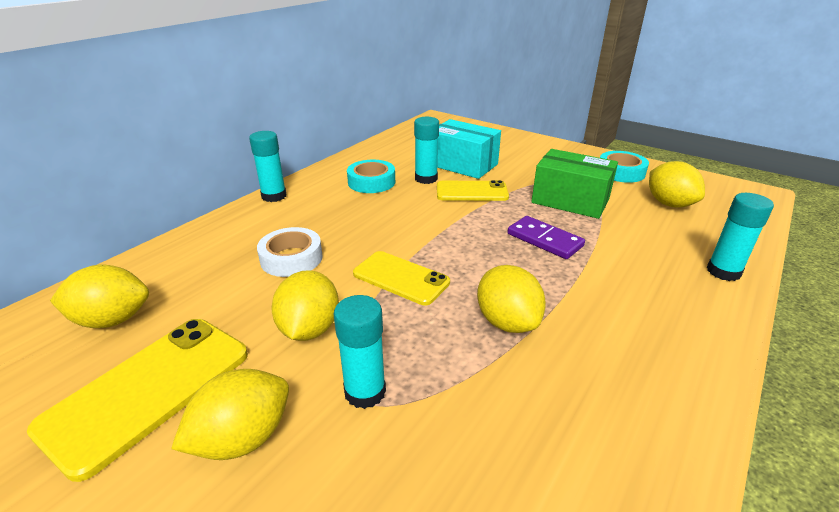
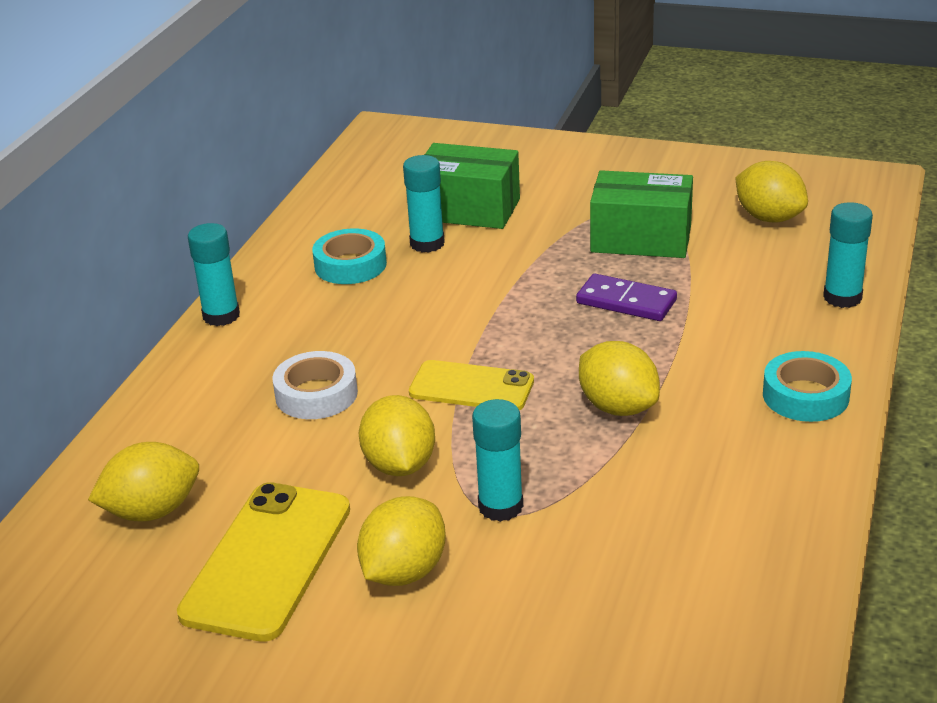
camera: 15 degrees left, 0 degrees up
turquoise box [437,119,501,179] -> green box [424,143,520,229]
yellow phone [437,180,509,201] -> none
turquoise tape [600,151,649,183] -> turquoise tape moved to [763,351,852,422]

